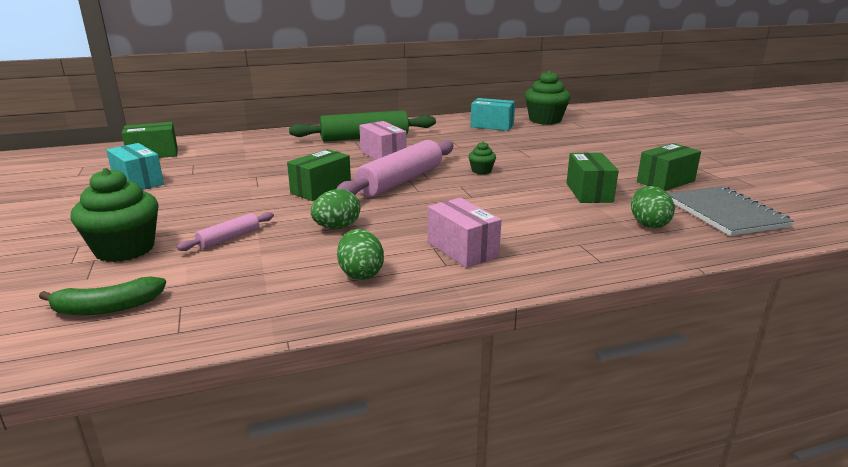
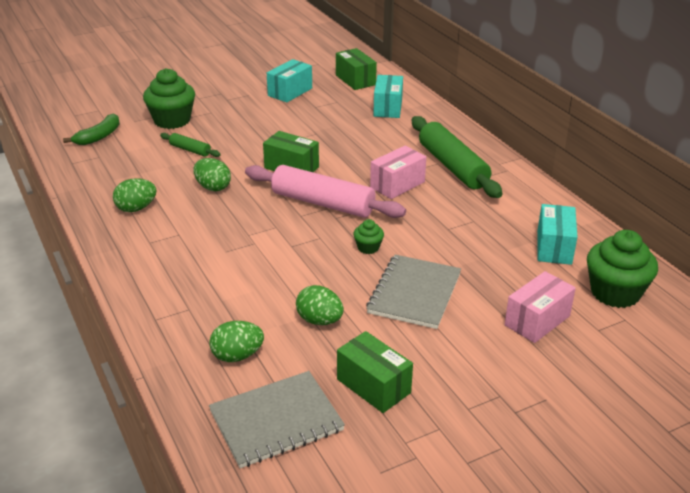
camera: 80 degrees right, 10 degrees up
green banana [39,277,166,315] -> green banana turned 120 degrees counterclockwise [63,113,120,145]
pink rolling pin [177,212,274,251] -> green rolling pin [160,133,221,157]
pink box [428,198,501,268] -> pink box moved to [505,271,576,343]
green box [567,152,619,203] -> green egg [296,285,344,325]
none -> grey notebook [366,255,461,329]
none -> turquoise box [373,75,403,118]

